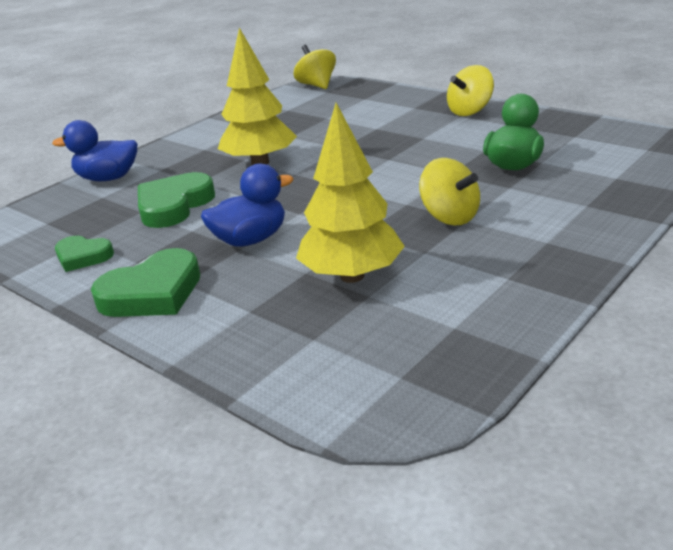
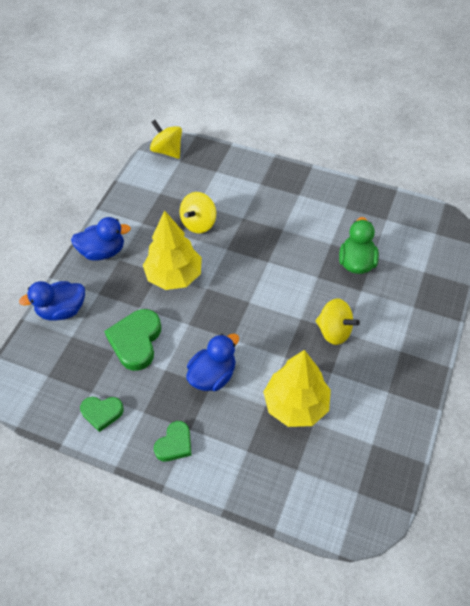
camera: 20 degrees left, 25 degrees up
green heart [91,248,200,317] -> green heart [154,421,192,461], size x0.61
yellow spinning top [447,65,494,116] -> yellow spinning top moved to [180,192,216,233]
none -> blue duck [71,217,131,261]

